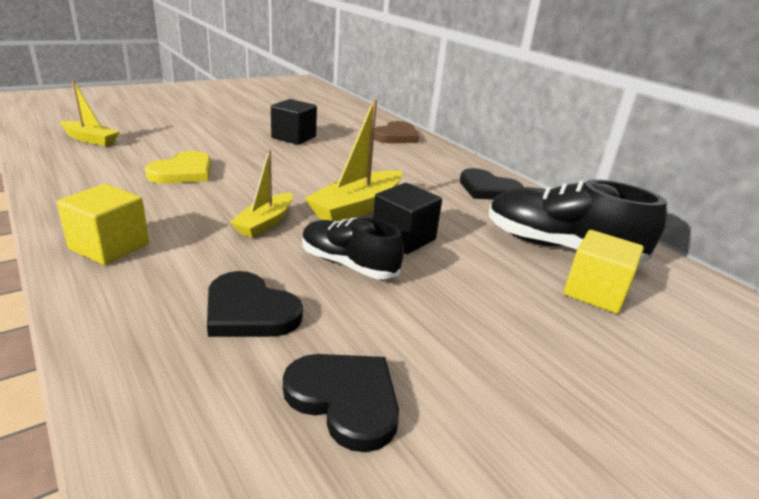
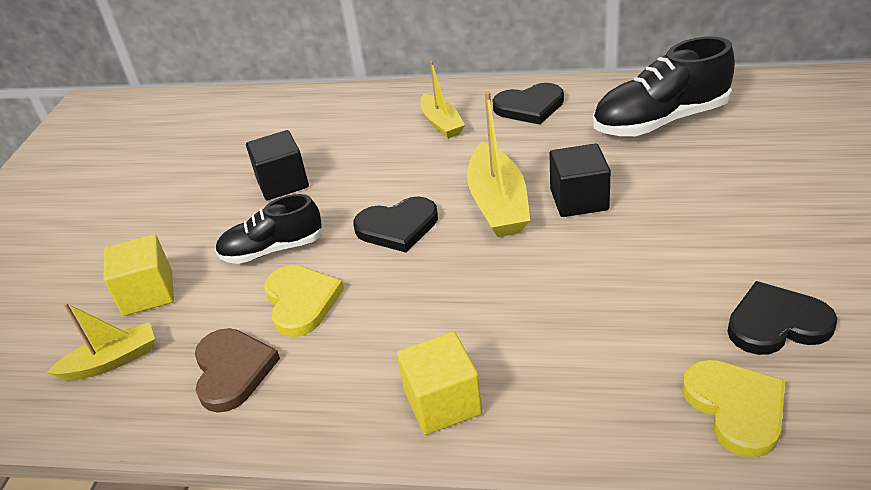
camera: 40 degrees left, 10 degrees up
black heart [207,271,303,337] -> black heart moved to [353,196,438,252]
yellow boat [230,150,293,238] -> yellow boat moved to [420,61,465,139]
black shoe [302,218,404,279] -> black shoe moved to [215,194,323,264]
brown heart [374,121,419,143] -> brown heart moved to [195,328,280,413]
yellow cube [564,230,644,314] -> yellow cube moved to [103,234,174,316]
none -> yellow heart [682,360,785,458]

